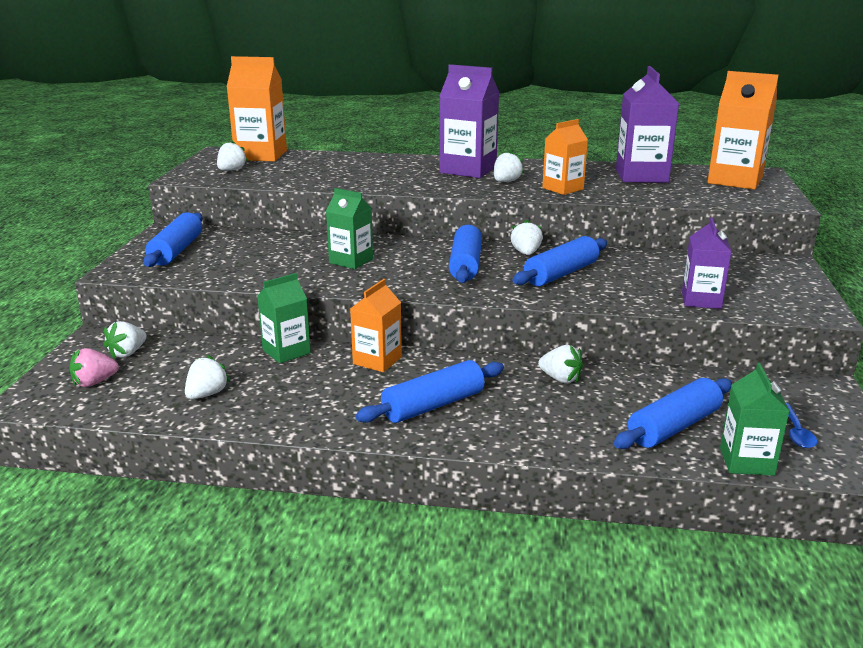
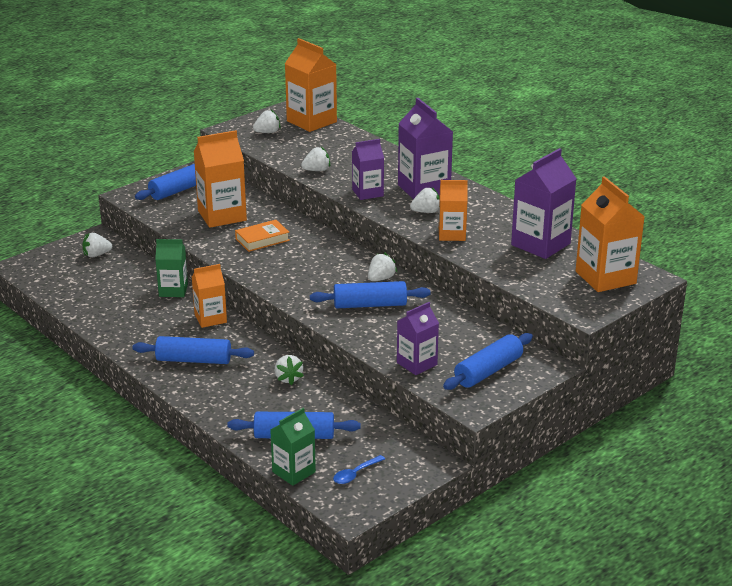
camera: 40 degrees right, 5 degrees up
pink strawberry [69,348,119,387] -> none
white strawberry [185,355,230,399] -> white strawberry moved to [301,147,330,171]
green carton [326,188,373,269] -> orange book [235,220,290,252]
blue rolling pin [449,224,482,283] -> blue rolling pin moved to [443,333,533,390]
none -> orange carton [194,130,247,228]
none -> purple carton [352,139,384,200]

